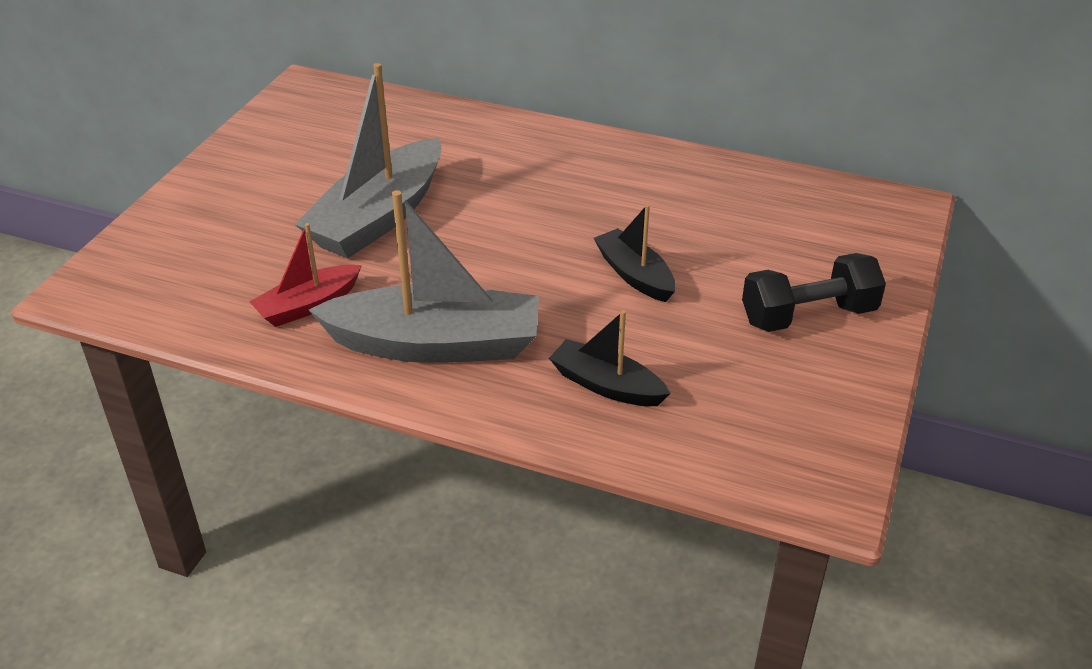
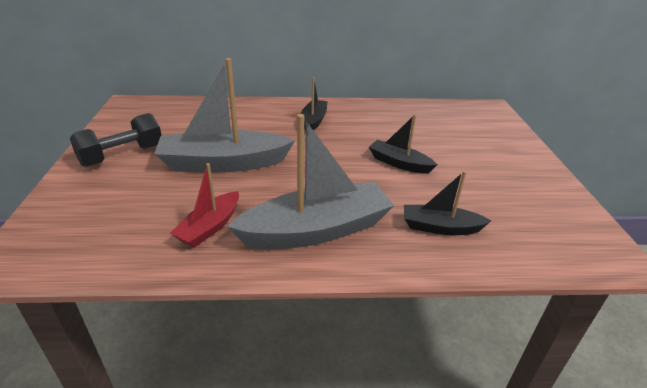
camera: 25 degrees left, 5 degrees down
grey boat [295,63,442,259] -> grey boat turned 75 degrees clockwise [154,58,295,172]
black dumbbell [742,253,886,332] -> black dumbbell moved to [70,113,162,167]
none -> black boat [301,77,327,131]

